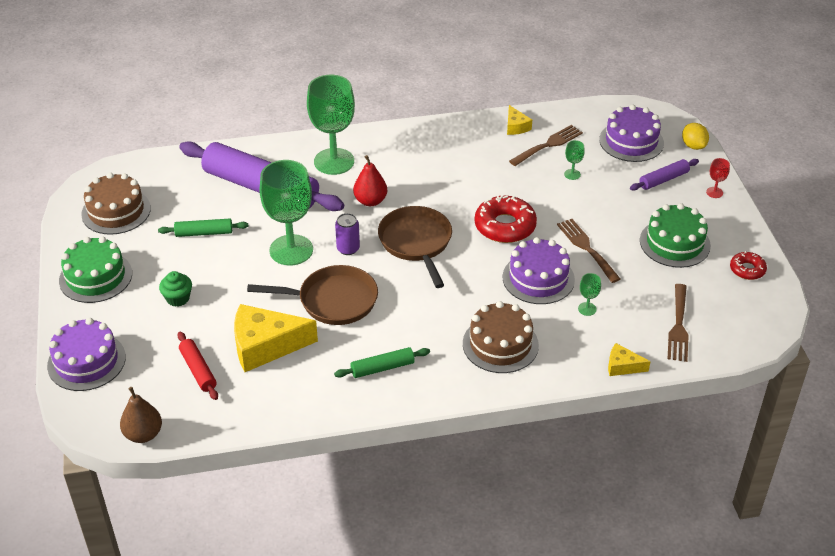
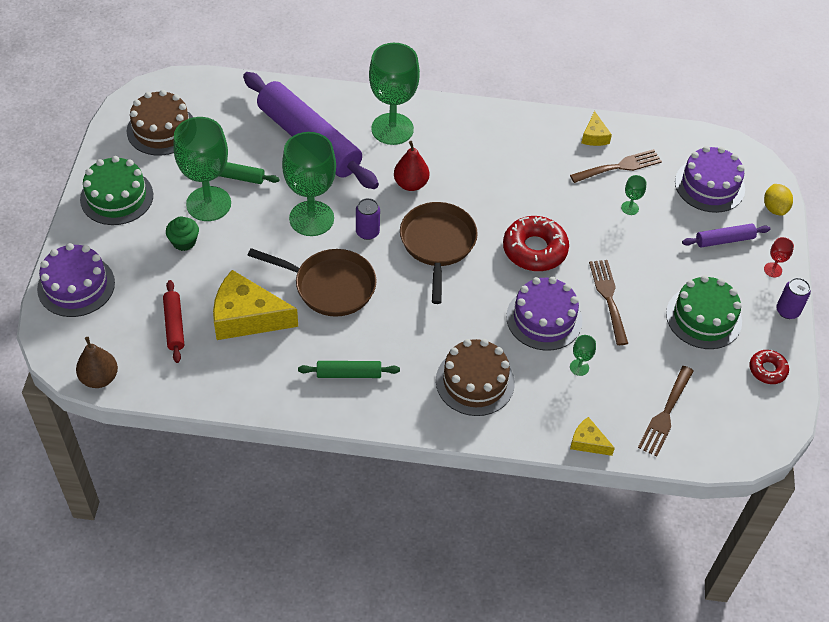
camera: 15 degrees right, 10 degrees up
none -> green goblet [173,117,231,221]
none -> purple can [776,278,811,319]

